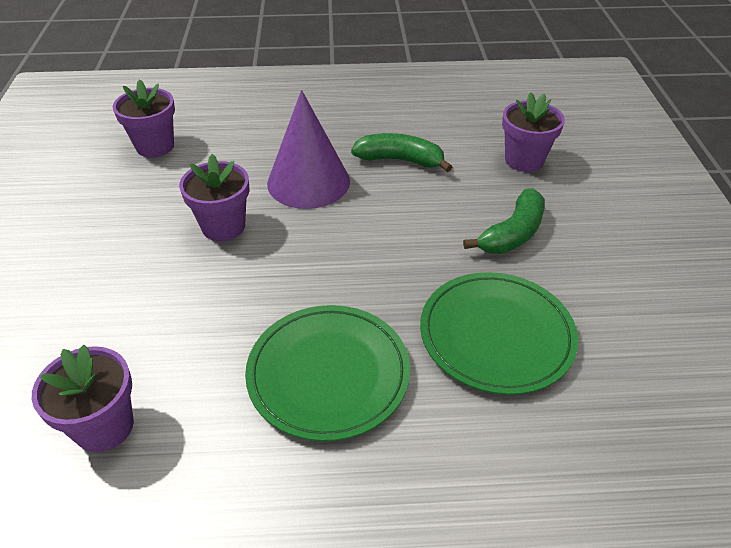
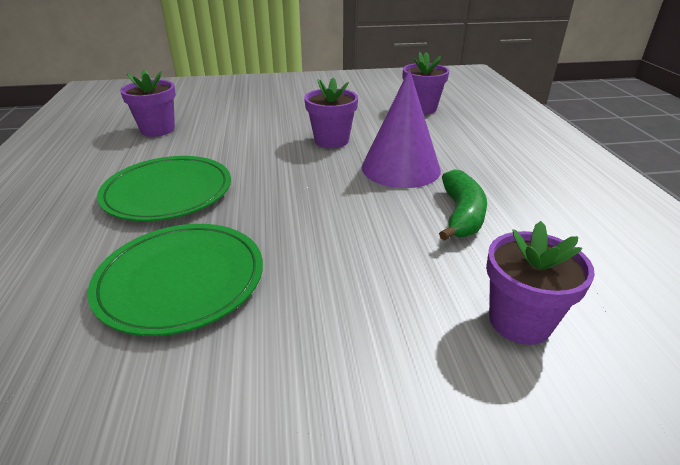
camera: 85 degrees right, 10 degrees down
green banana [463,188,545,254] -> none

